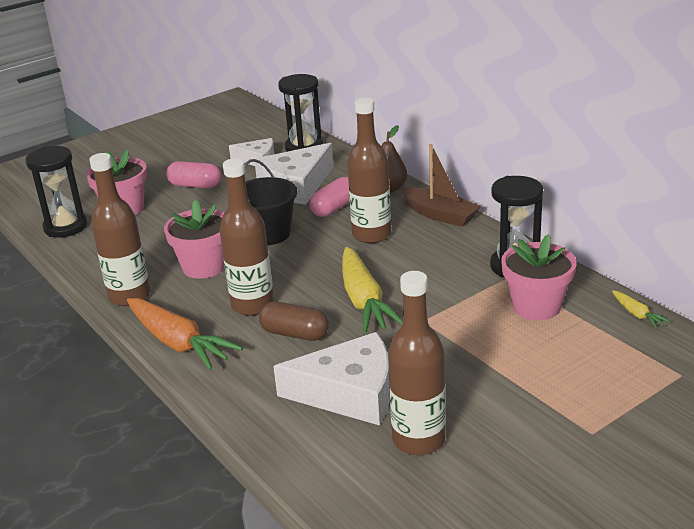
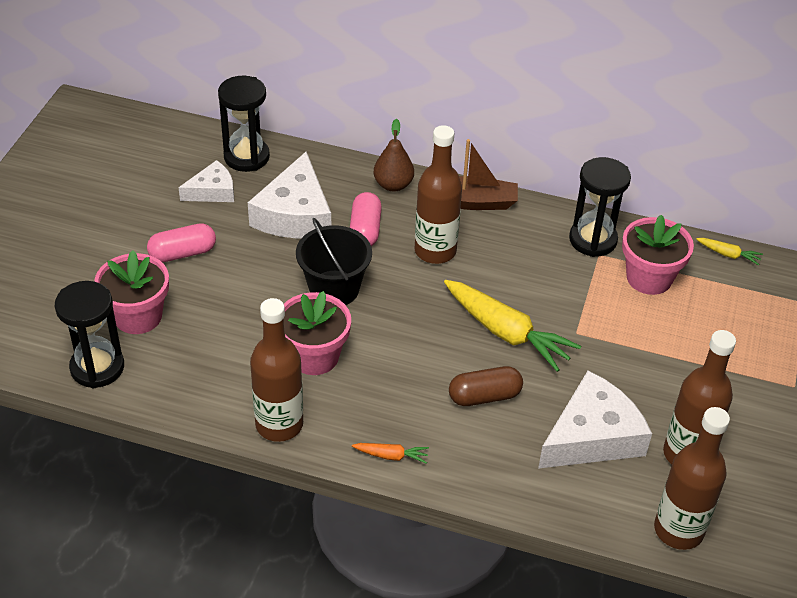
camera: 40 degrees left, 15 degrees up
orange carrot [127,298,243,370] -> orange carrot [352,443,429,464], size x0.45
brown bottle [220,158,274,316] -> brown bottle moved to [654,407,730,550]

